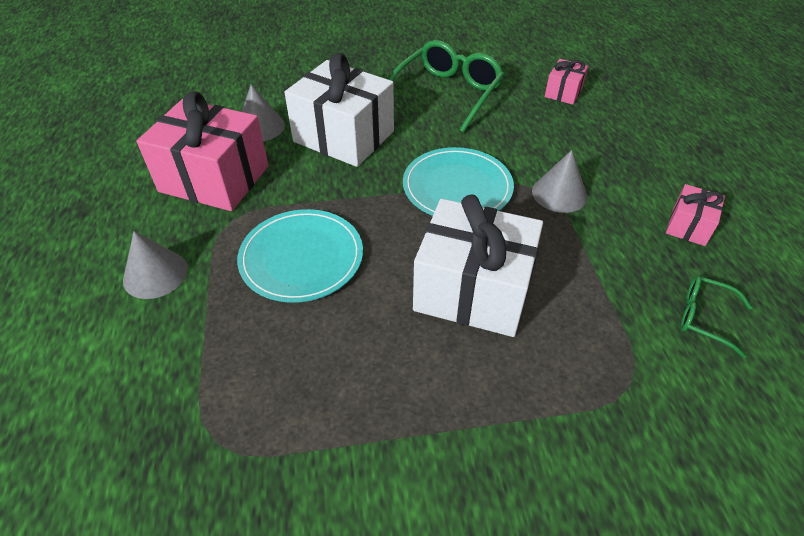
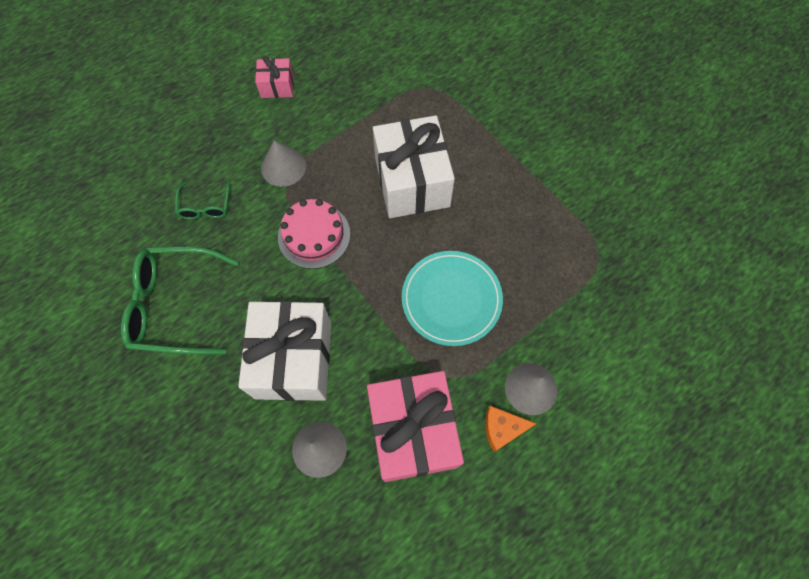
camera: 120 degrees left, 20 degrees up
turquoise plate [403,147,514,216] -> pink cake [278,199,350,269]
pink gift [545,59,588,105] -> none
green glasses [681,275,752,358] -> green glasses moved to [175,180,230,219]
none -> orange cheese [485,406,536,452]

